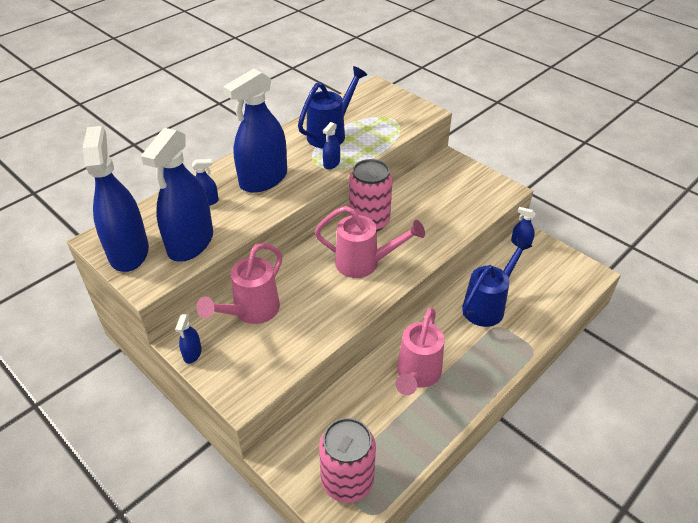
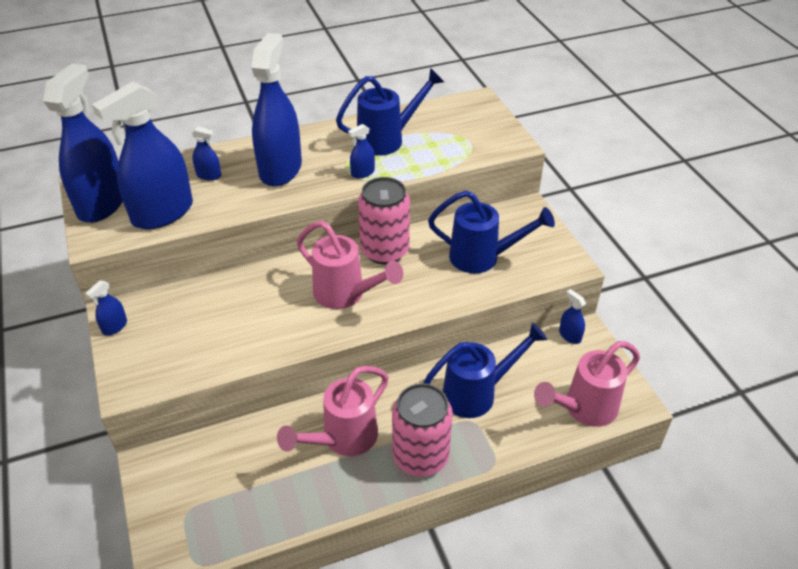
camera: 25 degrees right, 0 degrees up
pink watering can [197,243,282,324] -> pink watering can moved to [534,341,640,427]
blue spray bottle [223,68,287,193] -> blue spray bottle turned 120 degrees clockwise [251,33,302,187]
pink can [319,418,376,503] -> pink can moved to [392,383,453,477]
none -> blue watering can [428,191,555,273]

